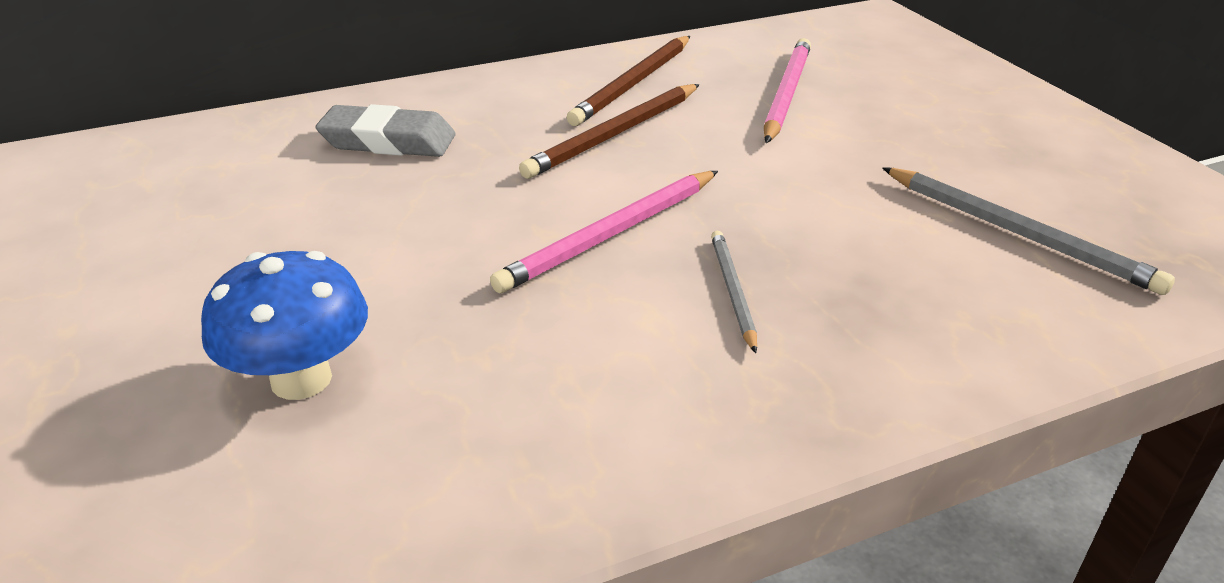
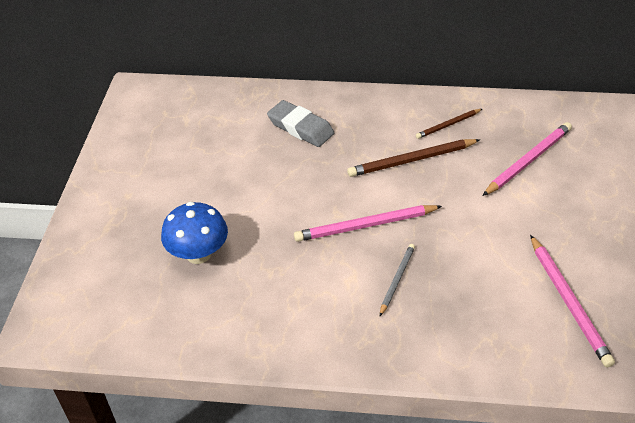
camera: 30 degrees right, 10 degrees up
brown pencil [566,36,690,126] -> brown pencil [416,109,482,139], size x0.59
grey pencil [882,167,1175,295] -> pink pencil [530,235,615,367]

